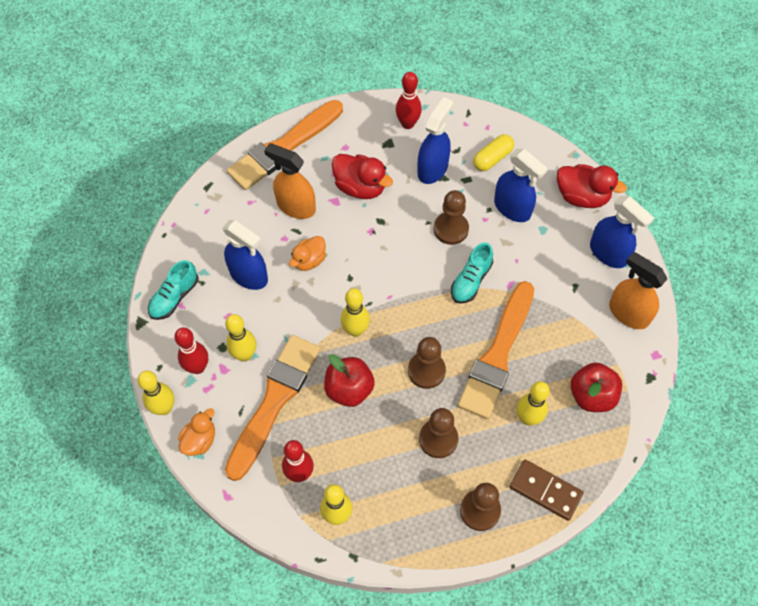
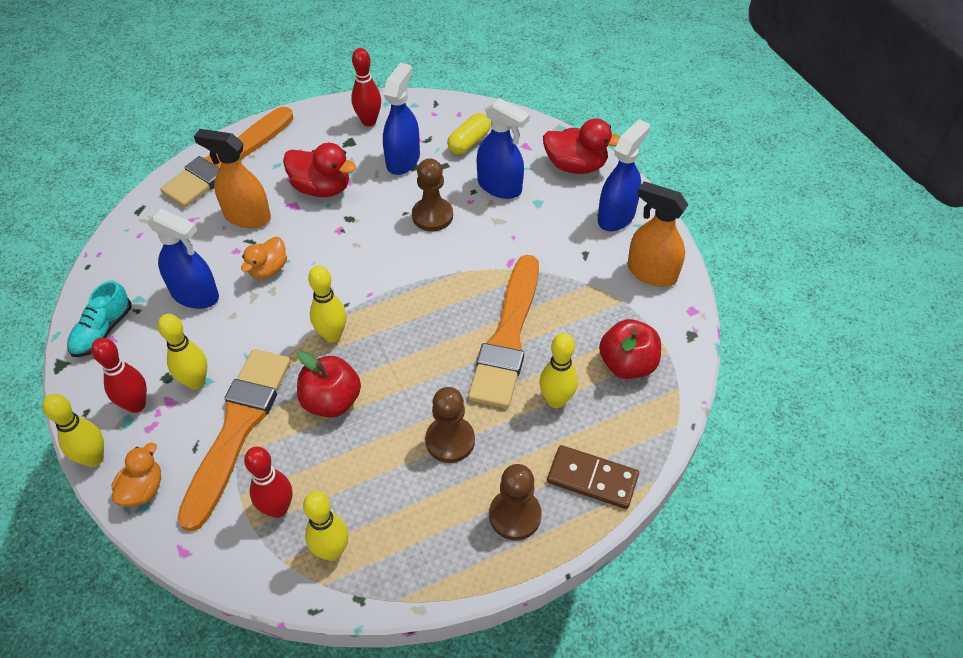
camera: 10 degrees left, 10 degrees down
brown pawn [408,337,446,389] -> none
turquoise shoe [451,243,493,303] -> none
blue spray bottle [590,196,654,268] -> blue spray bottle turned 90 degrees counterclockwise [598,119,650,232]

